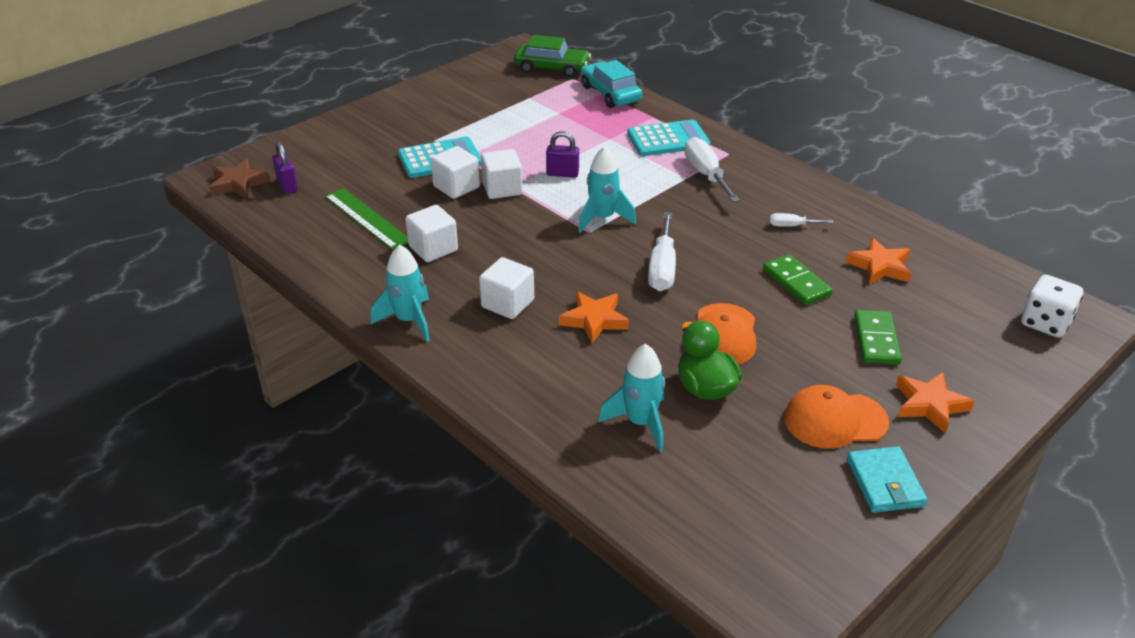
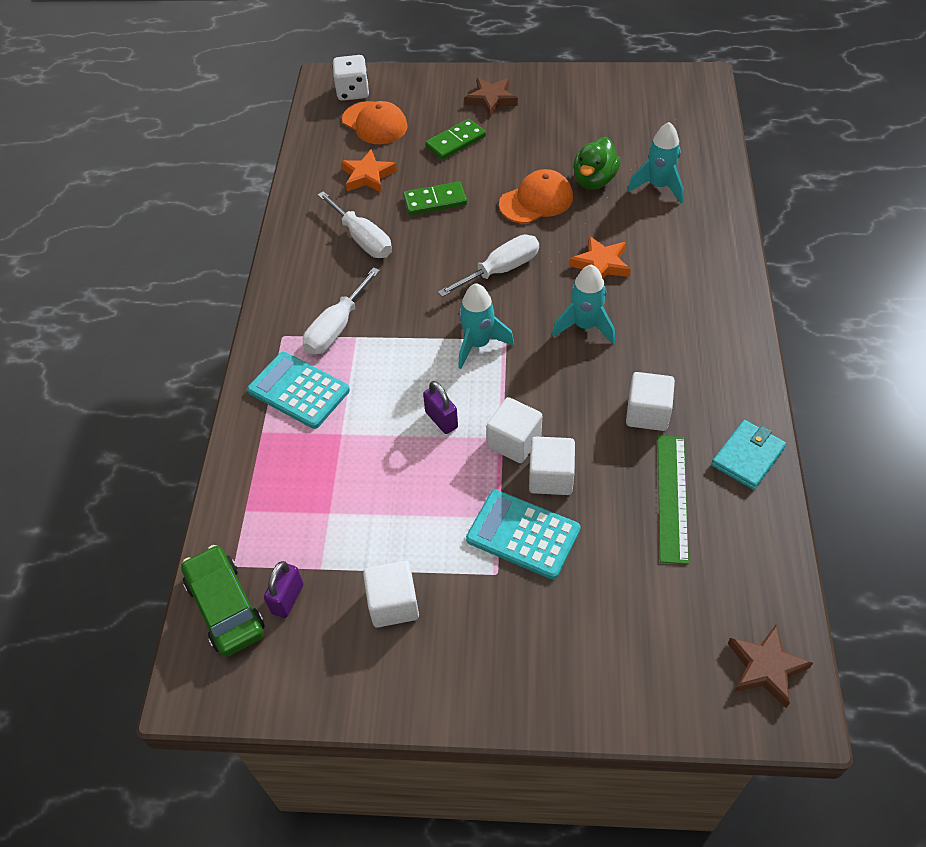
camera: 130 degrees left, 15 degrees up
purple padlock [272,142,298,194] -> purple padlock moved to [264,561,304,618]
turquoise rocket [371,244,430,342] -> turquoise rocket moved to [552,264,615,344]
white cube [479,257,534,319] -> white cube moved to [363,561,419,627]
turquoise car [580,60,642,108] -> none
green domino [763,254,833,305] -> green domino turned 60 degrees clockwise [403,181,467,215]
white screwdriver [770,213,833,227] -> white screwdriver [318,191,392,258], size x1.89
orange cap [784,385,889,449] -> orange cap moved to [342,101,408,144]
turquoise wallet [847,446,927,513] -> turquoise wallet moved to [711,420,786,490]
orange star [896,372,974,434] -> brown star [465,78,518,117]

